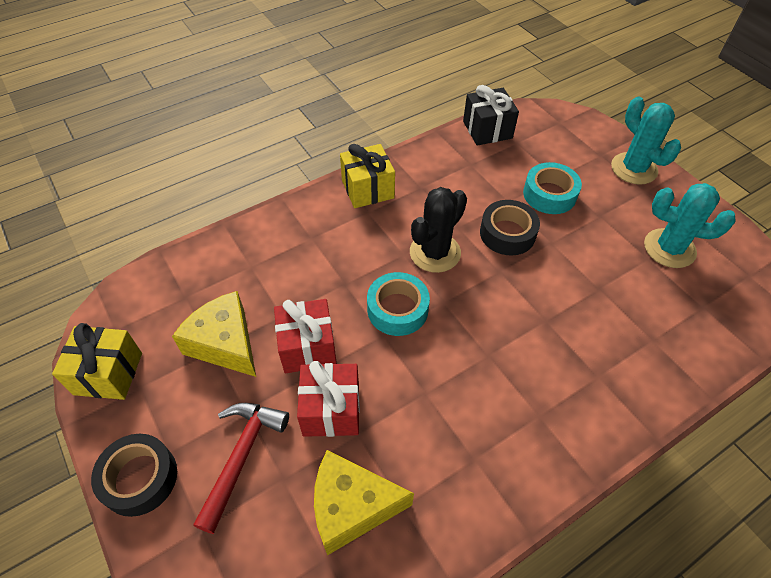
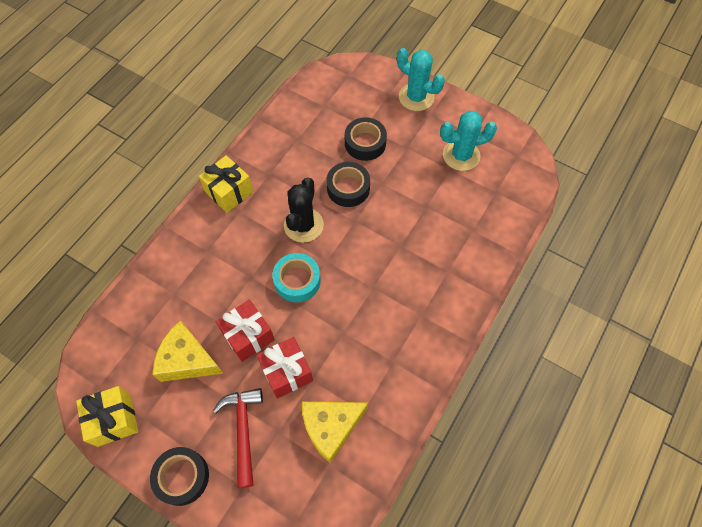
camera: 25 degrees left, 10 degrees up
black gift [463,85,519,146] -> none
turquoise tape [523,162,582,214] -> black tape [345,117,387,161]

